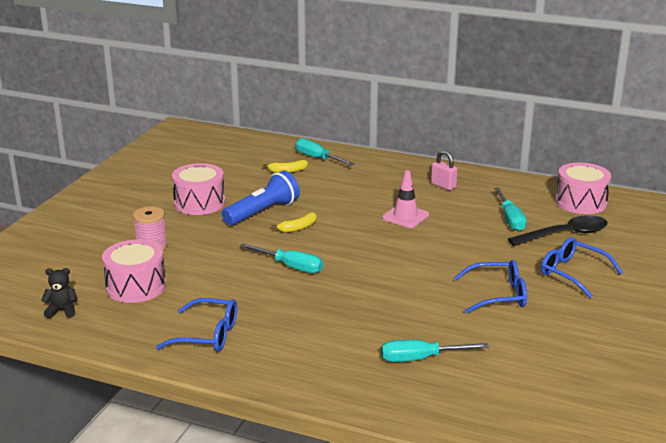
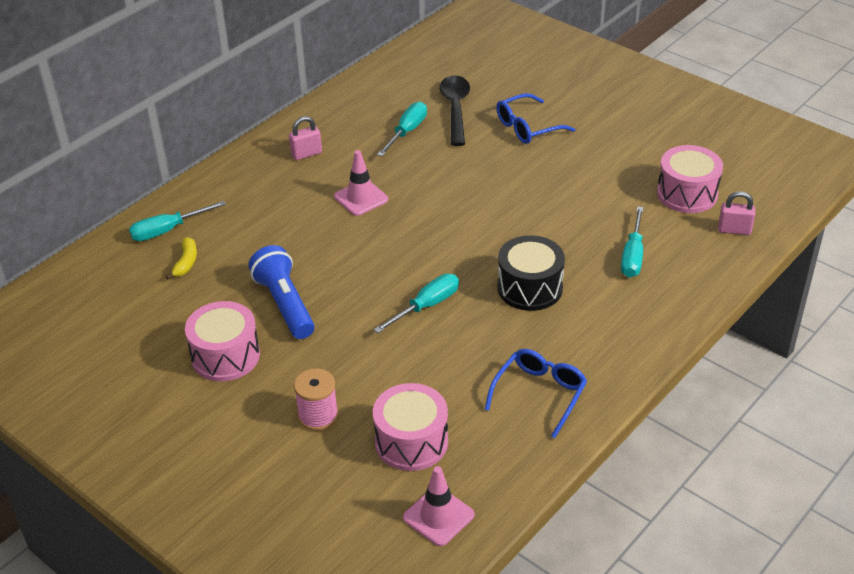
camera: 70 degrees left, 15 degrees up
black teddy bear [41,268,77,318] -> pink traffic cone [403,466,475,546]
yellow banana [271,212,317,233] -> none
blue glasses [454,260,527,314] -> none
turquoise screwdriver [494,188,527,231] -> turquoise screwdriver turned 75 degrees counterclockwise [377,102,427,157]
pink drum [555,163,611,214] -> pink drum moved to [657,145,723,213]
none -> black drum [498,235,565,311]
none -> pink padlock [718,191,755,235]

